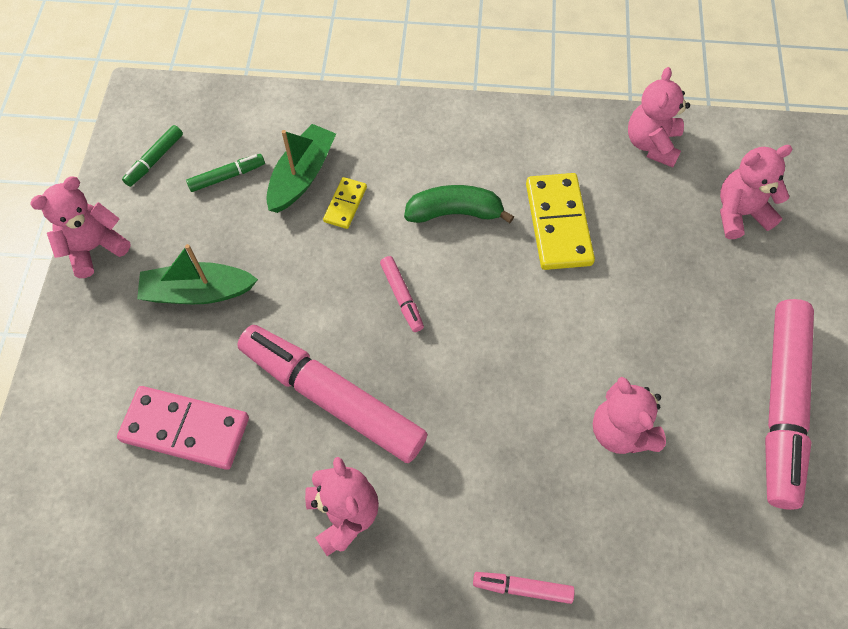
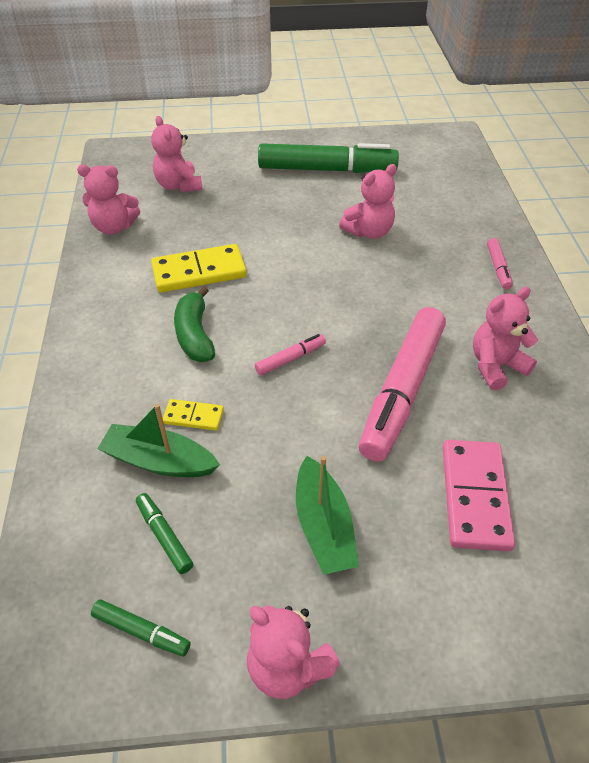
camera: 100 degrees left, 15 degrees down
pink marker [765,299,814,510] -> green marker [258,143,399,173]

